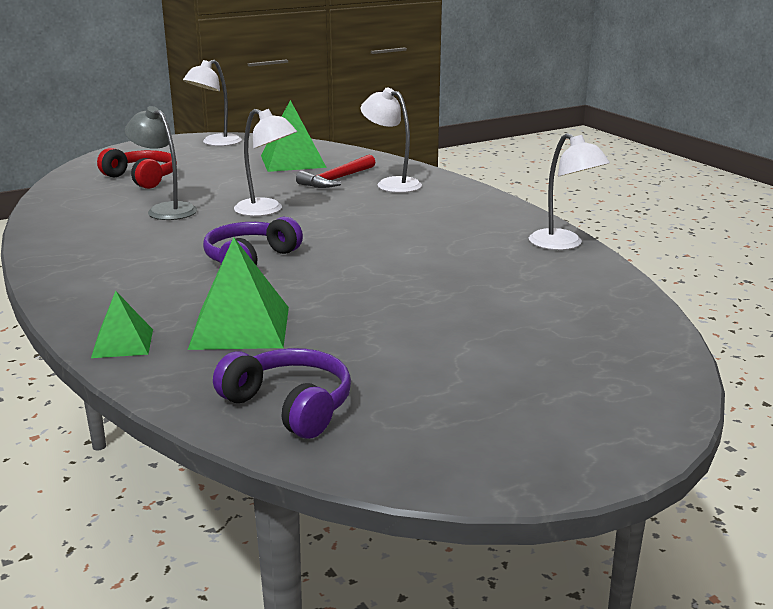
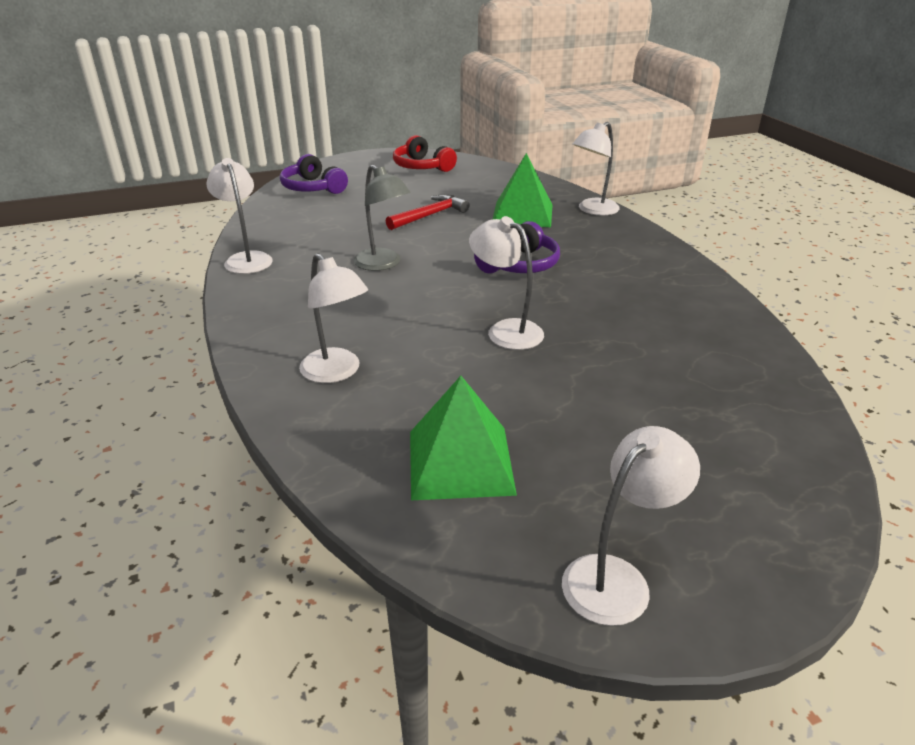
camera: 170 degrees left, 10 degrees up
green pyramid [91,291,153,358] -> white lamp [573,122,620,215]
red headphones [97,148,177,189] -> red headphones moved to [393,135,457,172]
grey lamp [125,106,197,220] -> grey lamp moved to [354,164,410,271]
purple headphones [213,348,351,439] -> purple headphones moved to [280,154,348,194]
red hammer [296,155,376,188] -> red hammer moved to [386,194,469,230]

